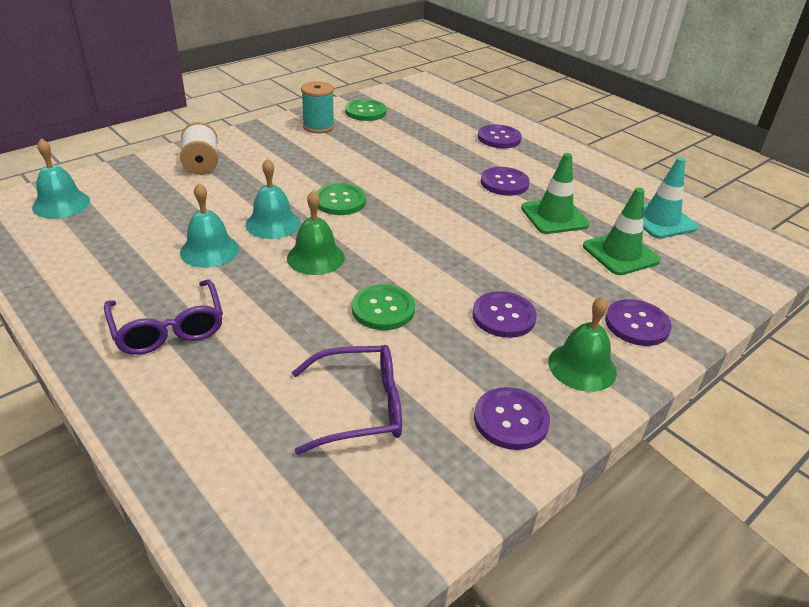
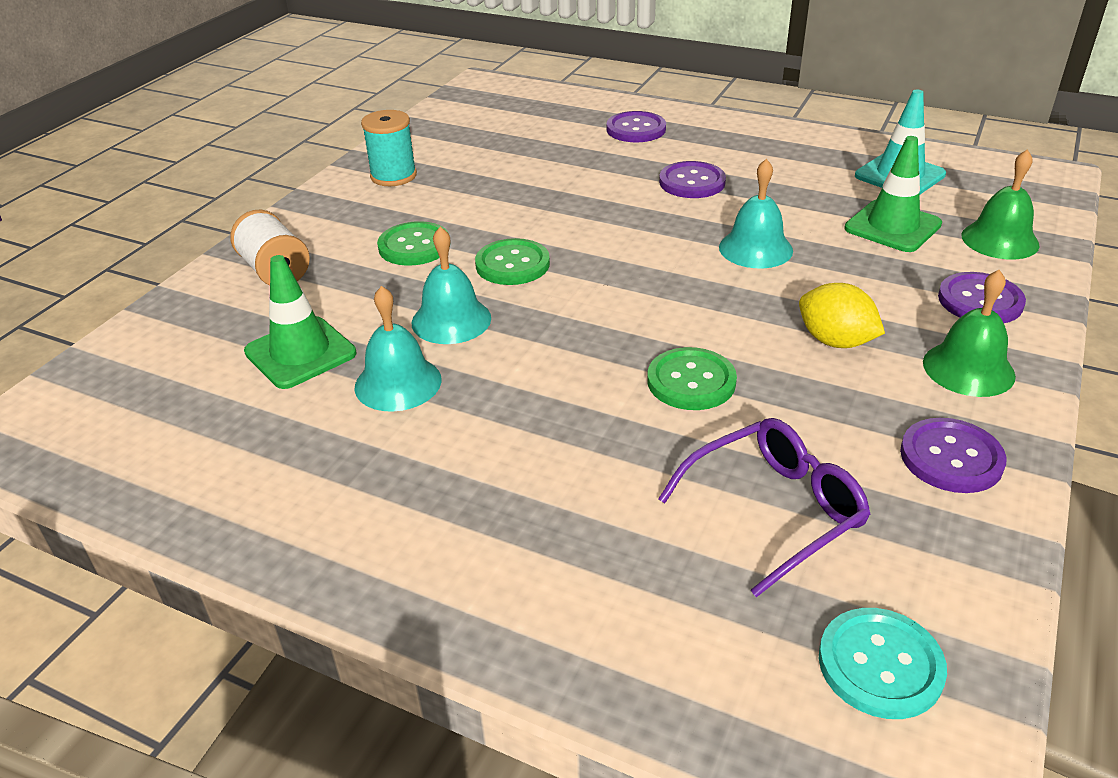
camera: 20 degrees left, 0 degrees up
turquoise bell [32,139,90,219] -> turquoise bell moved to [719,159,793,269]
purple glasses [104,279,223,355] -> none
green bell [287,191,345,275] -> green bell moved to [961,149,1040,259]
green button [345,99,387,121] -> green button moved to [377,221,449,266]
purple button [472,291,537,338] -> yellow lemon [799,283,885,348]
green traffic cone [521,153,590,234] -> green traffic cone moved to [244,255,356,389]
none -> turquoise button [819,608,947,719]

